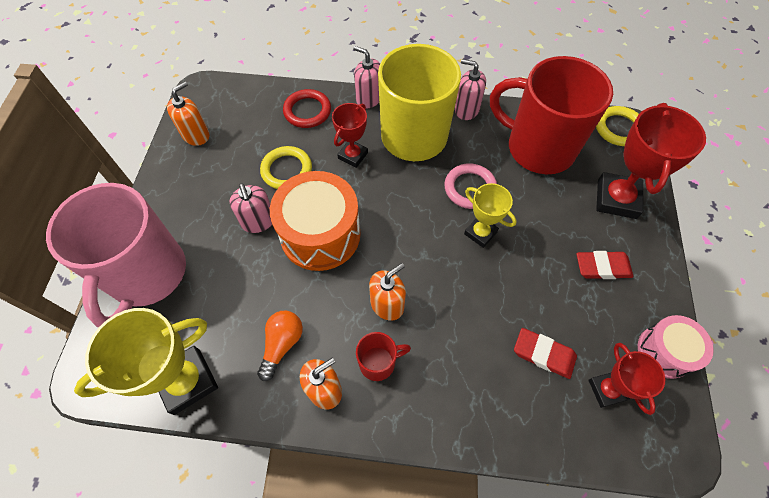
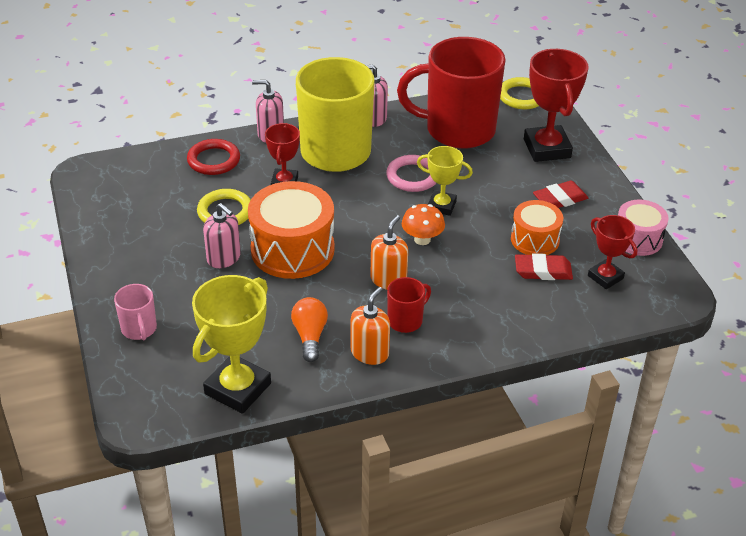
camera: 25 degrees left, 20 degrees down
pink mug [46,183,186,327] -> pink mug [114,284,157,340], size x0.42
orange soap dispenser [167,82,209,146] -> none
none -> orange mushroom [402,204,445,245]
none -> orange drum [511,200,563,255]

